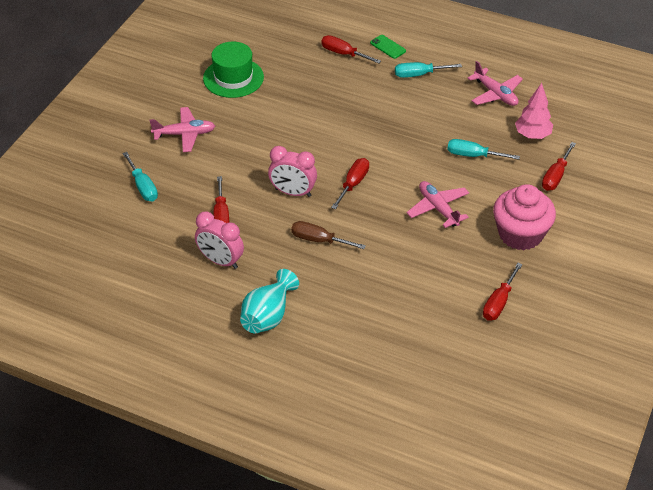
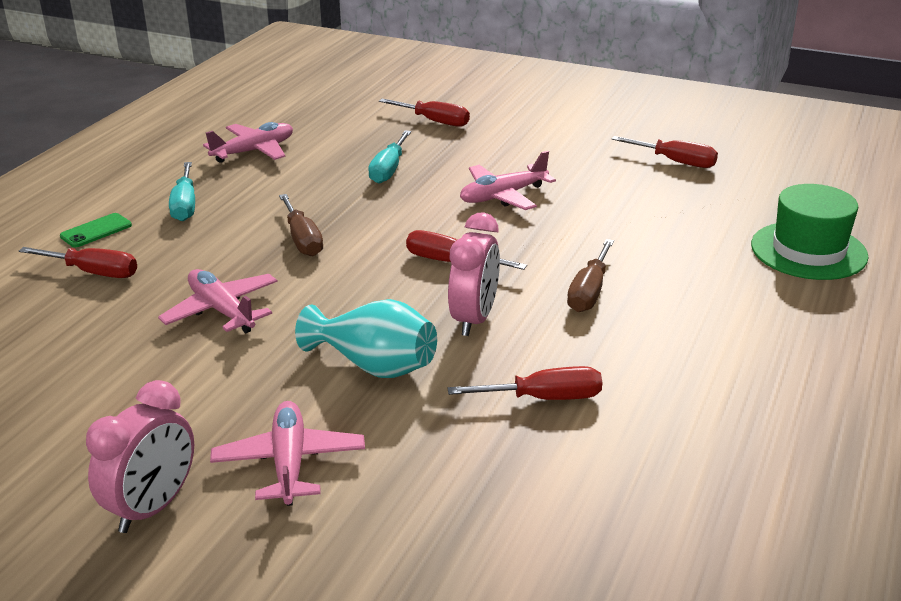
camera: 90 degrees left, 15 degrees down
turquoise screwdriver [122,152,158,201] -> none
pink clock [195,211,244,269] -> pink clock moved to [86,380,194,533]
green hat [203,42,264,98] -> green hat moved to [751,184,869,280]
turquoise vase [240,269,299,333] -> turquoise vase moved to [295,299,437,378]
red screwdriver [321,35,381,64] -> red screwdriver turned 105 degrees counterclockwise [19,247,137,278]
pink cupcake [493,184,556,250] -> none
pink tree [515,83,553,139] -> none
none -> pink plane [158,269,278,333]
none -> brown screwdriver [279,194,323,256]

